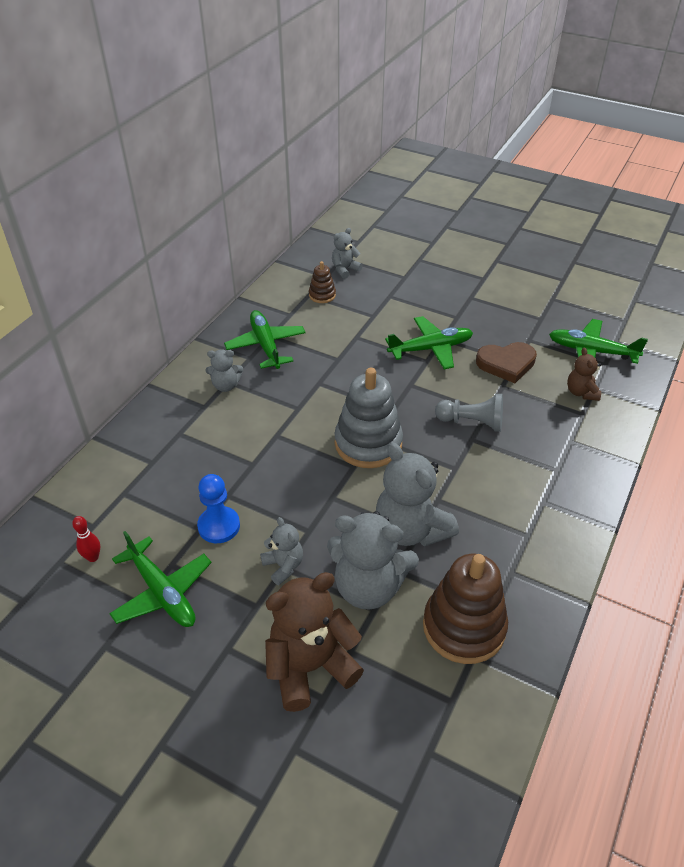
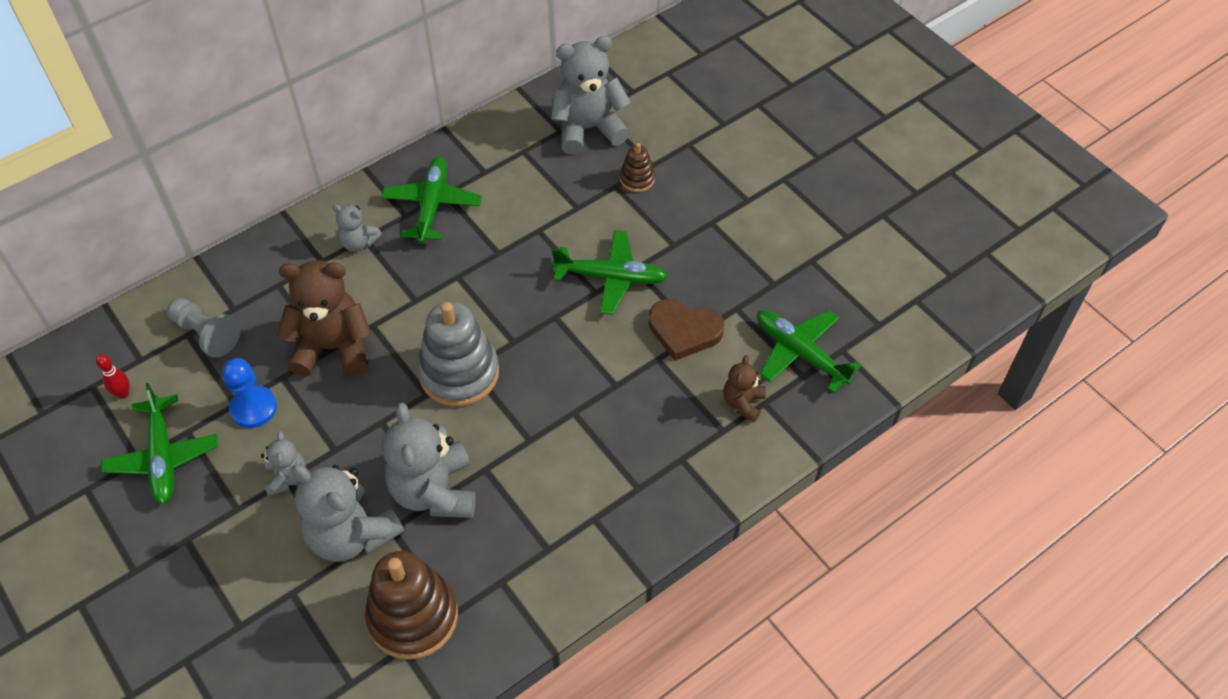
camera: 25 degrees right, 10 degrees up
brown teddy bear [265,572,364,712] -> brown teddy bear moved to [277,260,371,377]
brown stacking toy [309,261,336,303] -> brown stacking toy moved to [620,143,655,192]
grey teddy bear [332,228,363,279] -> grey teddy bear [551,36,631,155], size x1.93
grey pawn [435,394,503,432] -> grey pawn moved to [167,298,241,358]

